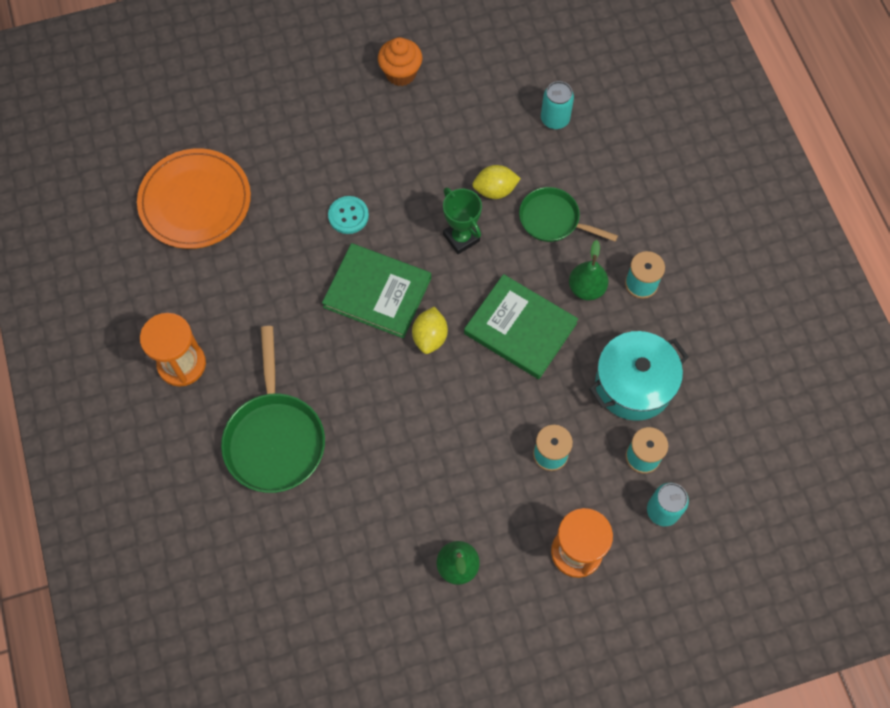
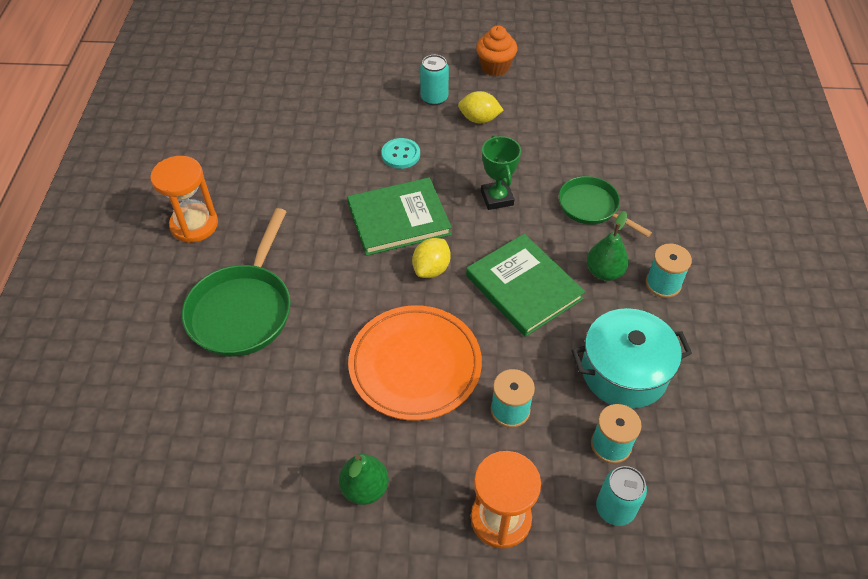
camera: 20 degrees right, 15 degrees down
orange plate [137,148,251,249] -> orange plate moved to [348,305,482,421]
green book [322,243,431,338] -> green book turned 60 degrees counterclockwise [347,177,452,256]
yellow lemon [472,165,521,199] -> yellow lemon moved to [458,91,504,123]
turquoise can [541,81,574,129] -> turquoise can moved to [420,55,449,106]

